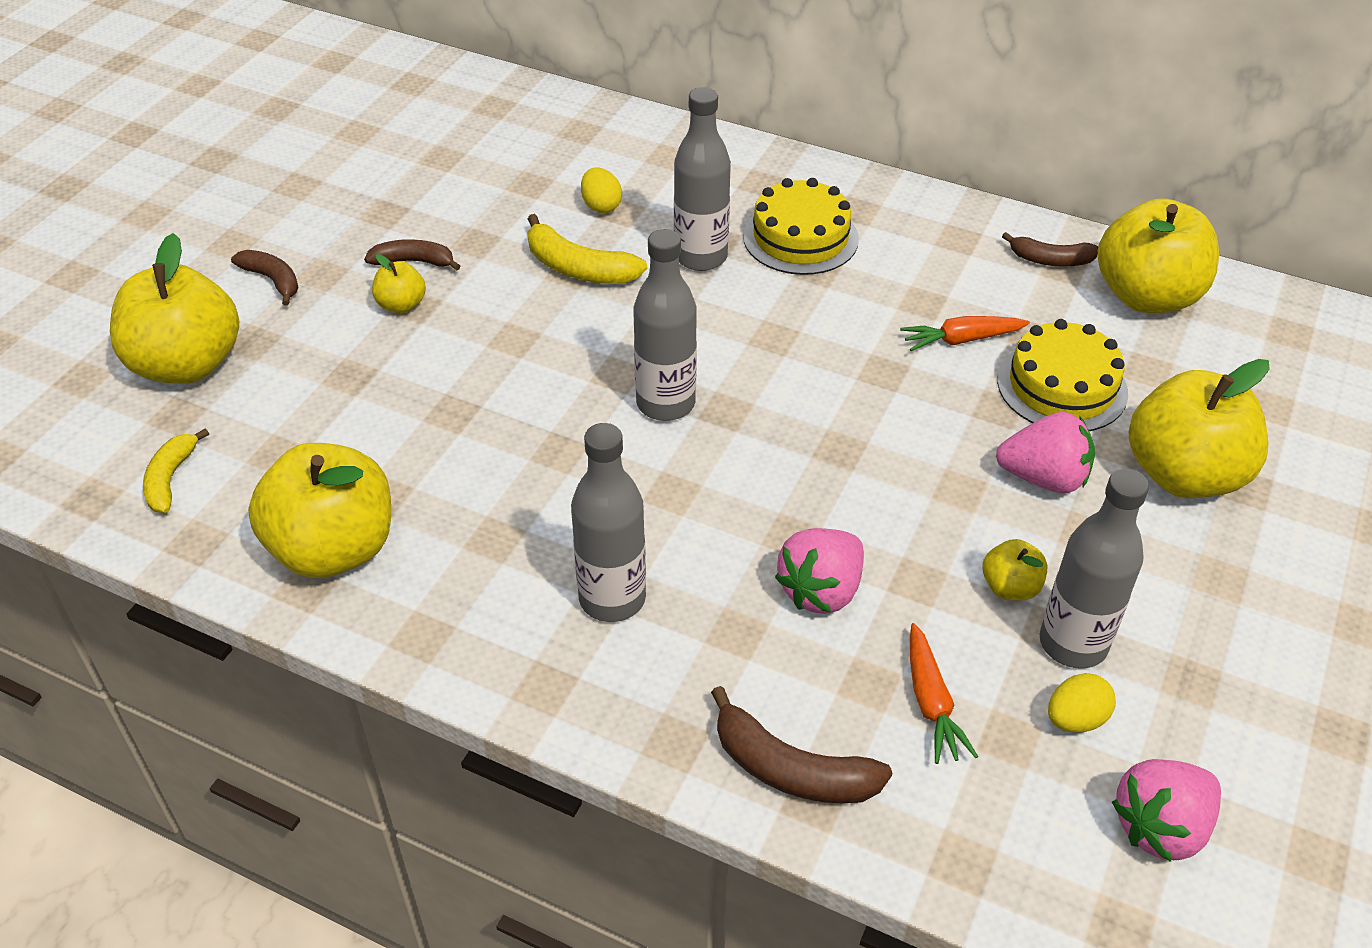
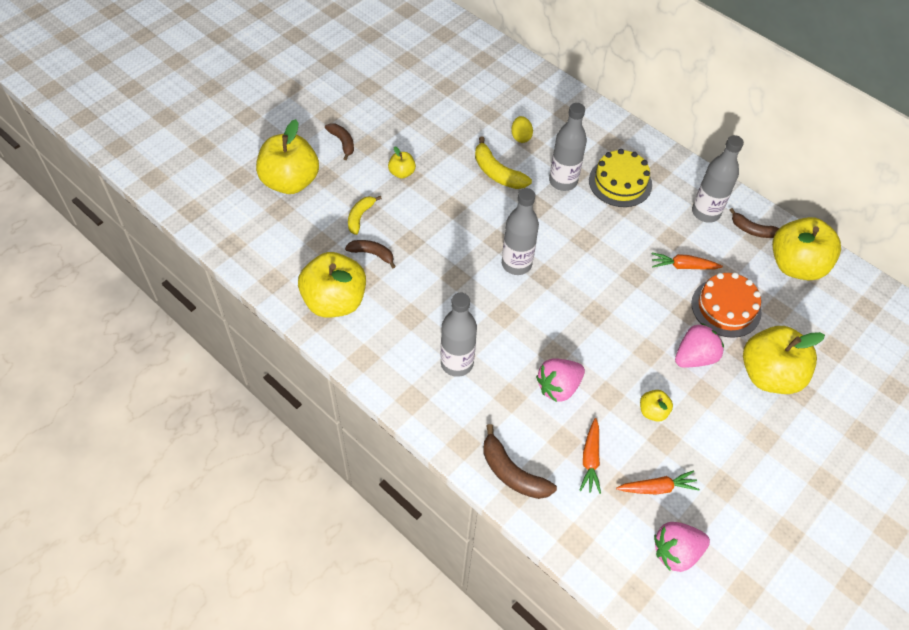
camera: 15 degrees right, 10 degrees up
yellow banana [143,428,209,513] -> yellow banana moved to [348,196,382,235]
brown banana [364,239,460,271] -> brown banana moved to [345,240,396,268]
pink strawberry [996,412,1095,493] -> pink strawberry turned 60 degrees counterclockwise [675,323,724,367]
yellow cake [997,319,1128,431] -> orange cake [691,272,762,338]
grey bottle [1040,469,1149,669] -> grey bottle moved to [692,135,744,223]
yellow egg [1048,673,1116,733] -> orange carrot [616,470,700,495]

